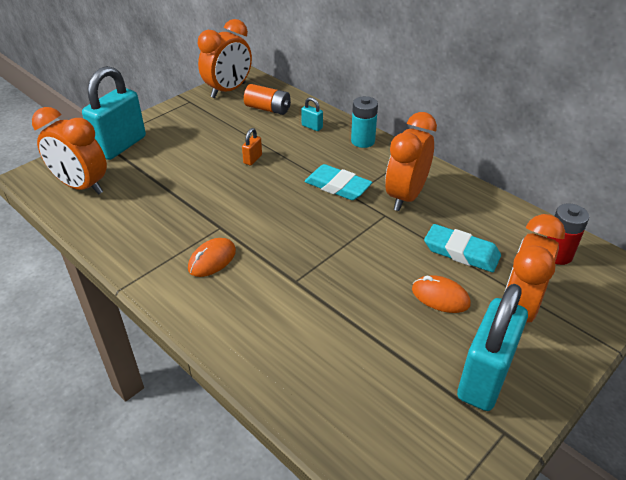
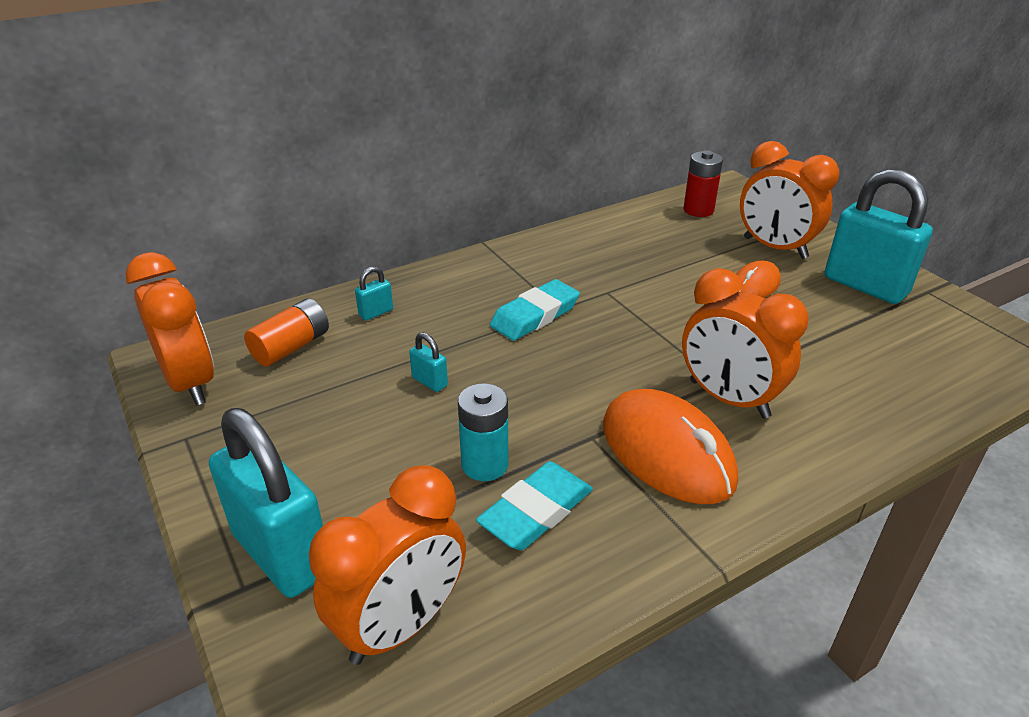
camera: 75 degrees left, 5 degrees down
orange mouse [188,238,236,277] -> orange mouse [603,389,738,504], size x1.83
orange padlock [242,128,262,165] -> turquoise padlock [409,332,448,392]
turquoise battery [351,96,378,148] -> turquoise battery moved to [458,383,508,481]
orange clock [385,112,437,211] -> orange clock moved to [682,268,809,418]
turquoise eraser [424,224,501,272] -> turquoise eraser moved to [476,461,593,550]

